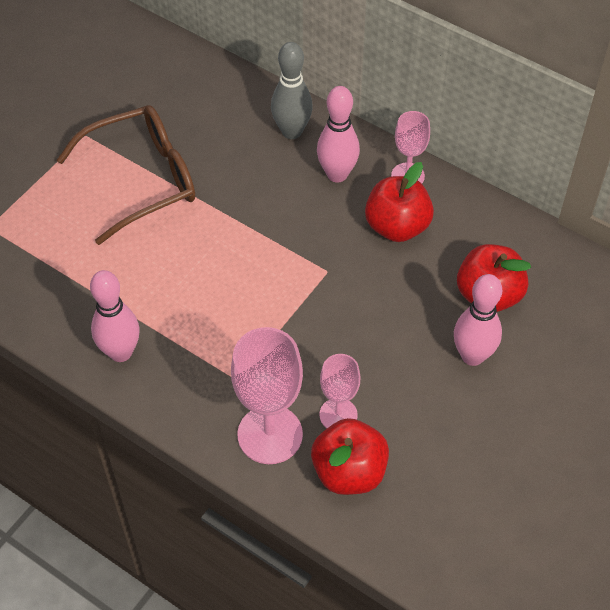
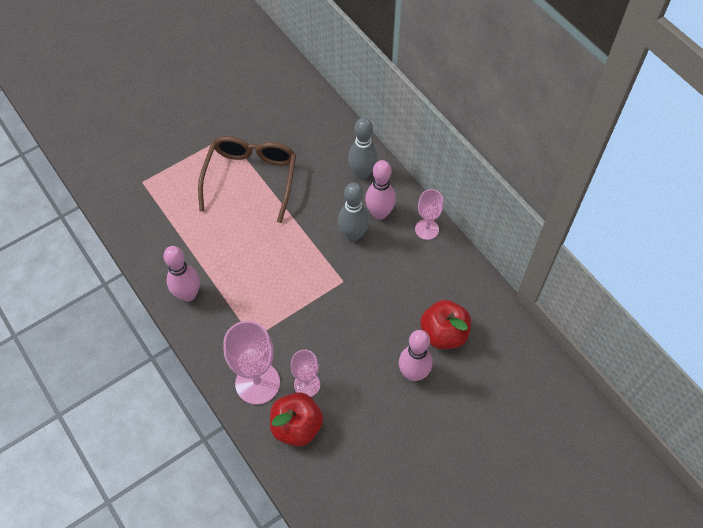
camera: 20 degrees right, 5 degrees up
brown glasses [57,105,195,245] -> brown glasses turned 75 degrees counterclockwise [198,136,296,223]
red apple [365,162,434,242] -> none
none -> grey bowling pin [338,182,369,241]

